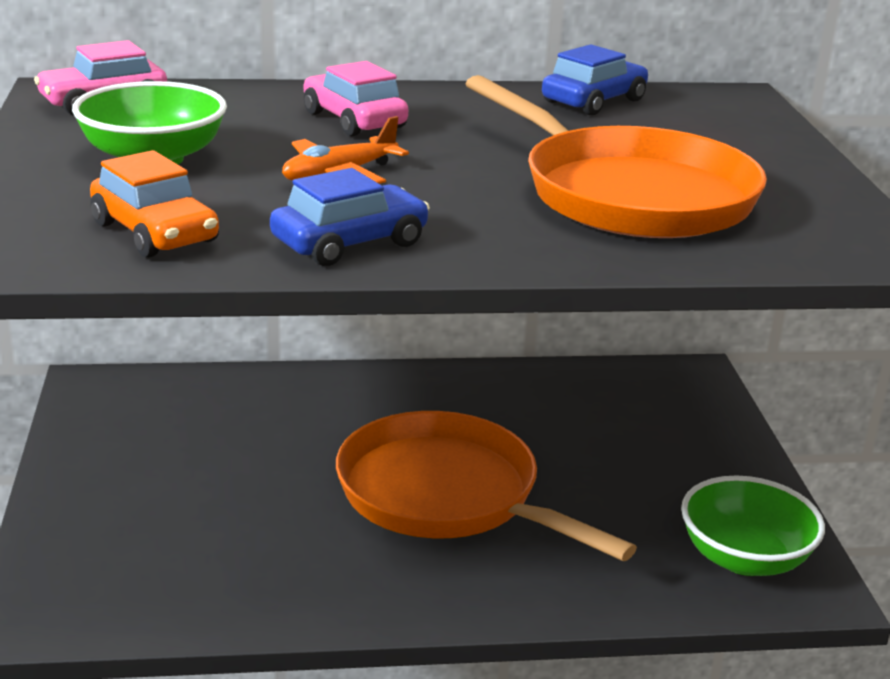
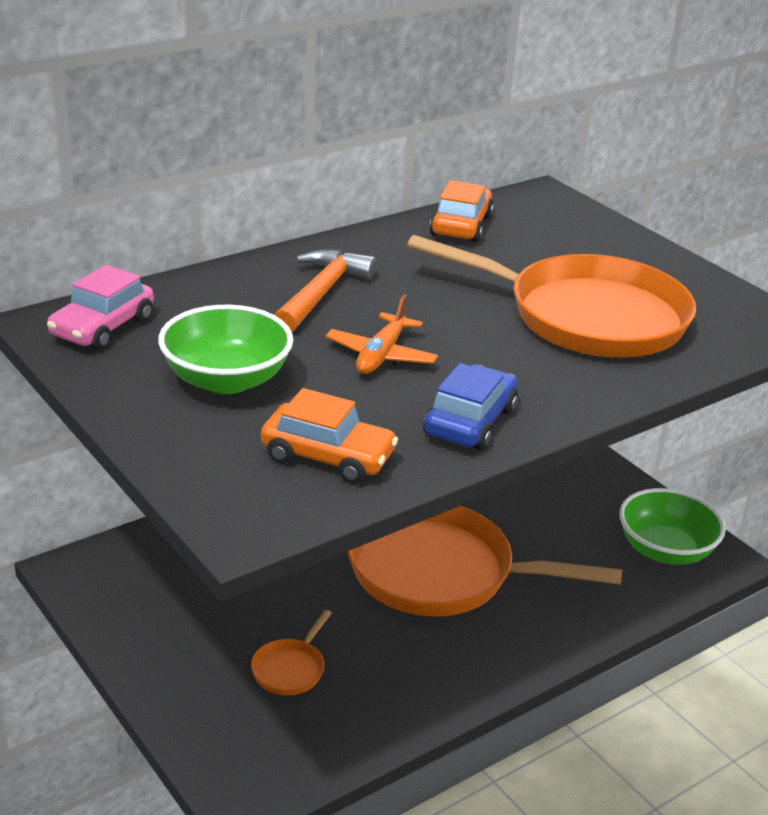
camera: 30 degrees left, 5 degrees up
pink car [304,61,408,136] -> orange hammer [274,249,377,332]
blue car [542,44,648,115] -> orange car [430,180,494,242]
none -> orange pan [251,610,332,695]

